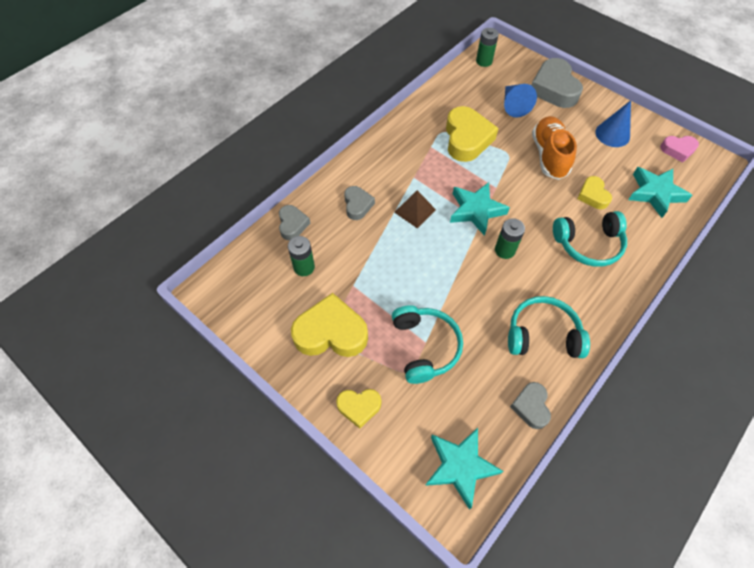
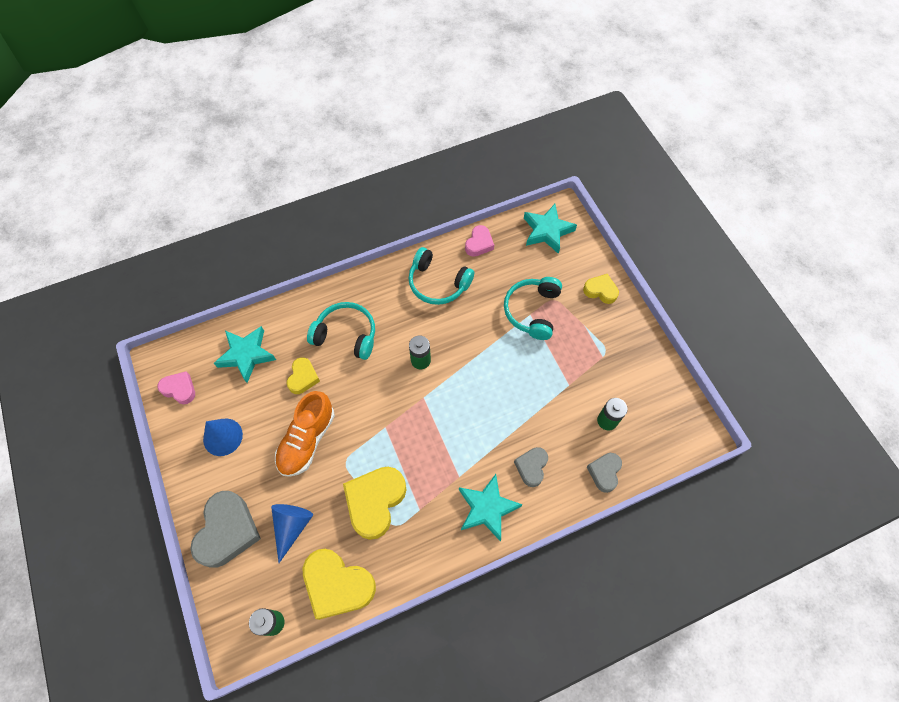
camera: 155 degrees left, 5 degrees up
yellow heart [291,293,368,357] -> yellow heart moved to [303,549,376,620]
brown pyramid [394,190,436,228] -> none
turquoise star [450,182,510,236] -> turquoise star moved to [459,474,522,541]
grey heart [510,382,551,429] -> pink heart [465,225,494,257]

